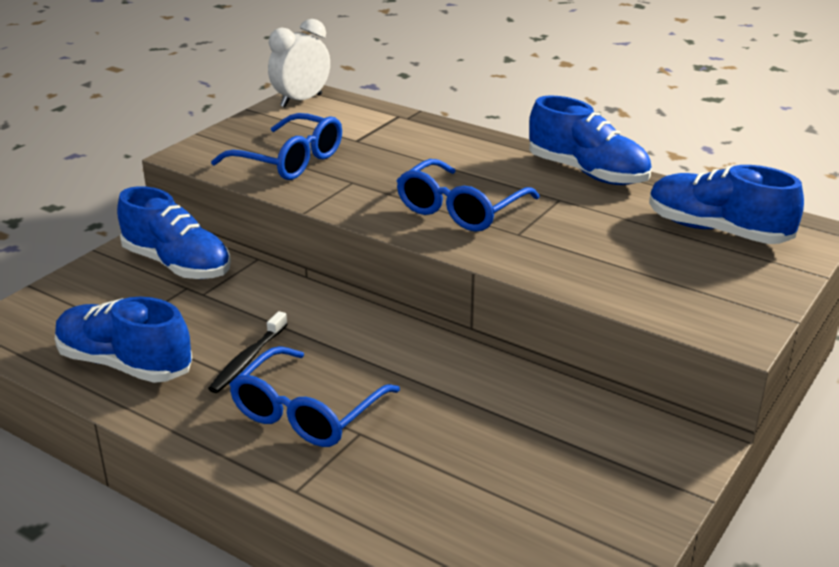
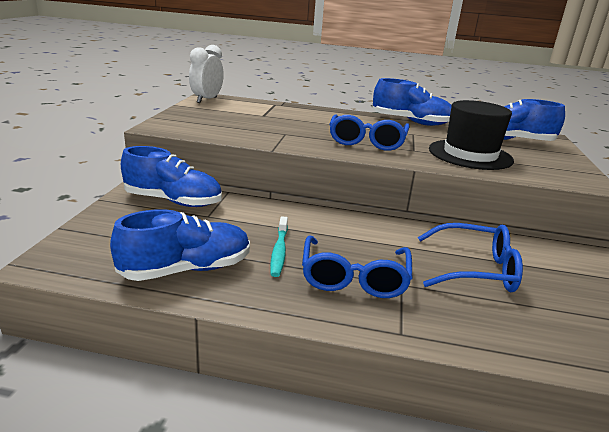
camera: 25 degrees left, 5 degrees down
blue shoe [55,297,192,383] -> blue shoe turned 150 degrees clockwise [110,209,250,281]
black toothbrush [208,311,288,393] -> turquoise toothbrush [270,216,288,277]
blue glasses [211,113,342,180] -> blue glasses moved to [418,223,523,292]
none -> black hat [429,100,514,170]

